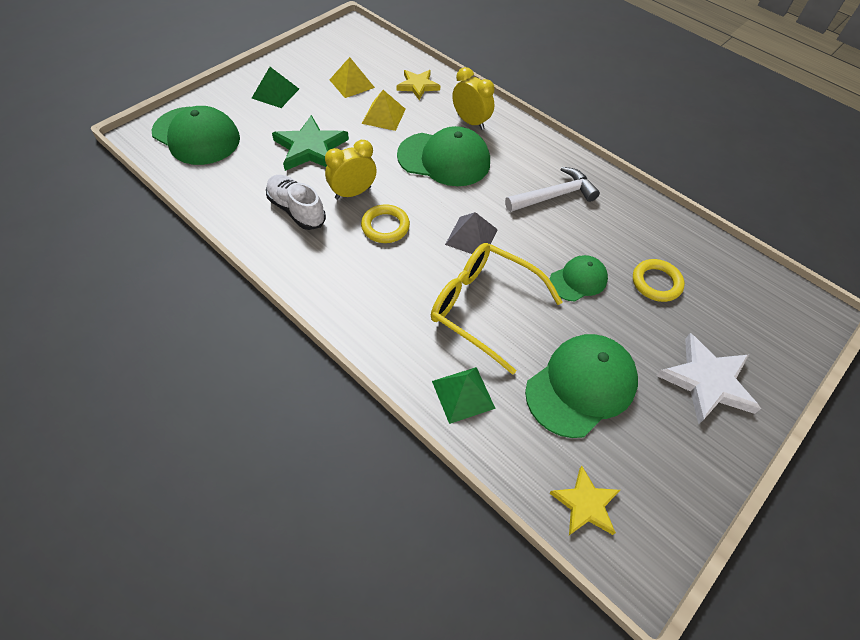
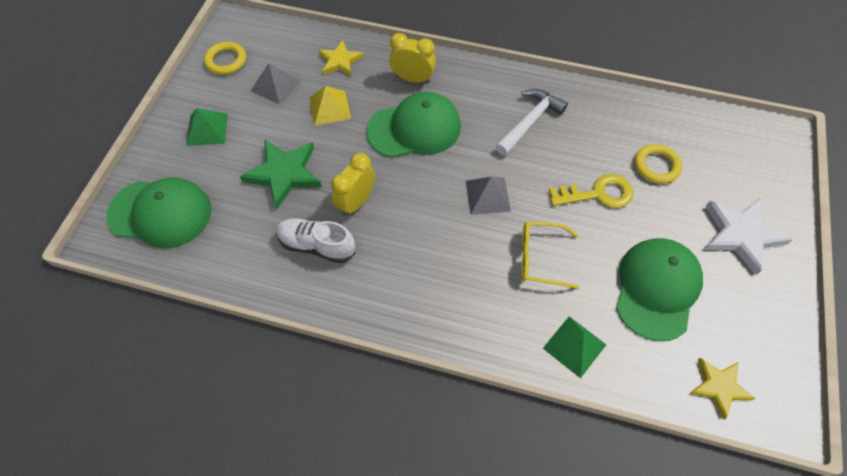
camera: 25 degrees left, 5 degrees up
yellow pyramid [330,57,375,98] -> grey pyramid [251,63,301,105]
yellow ring [361,204,410,243] -> yellow ring moved to [204,42,246,75]
yellow glasses [431,243,562,375] -> yellow glasses [521,222,580,289], size x0.63
green cap [550,255,608,302] -> yellow key [549,174,634,208]

